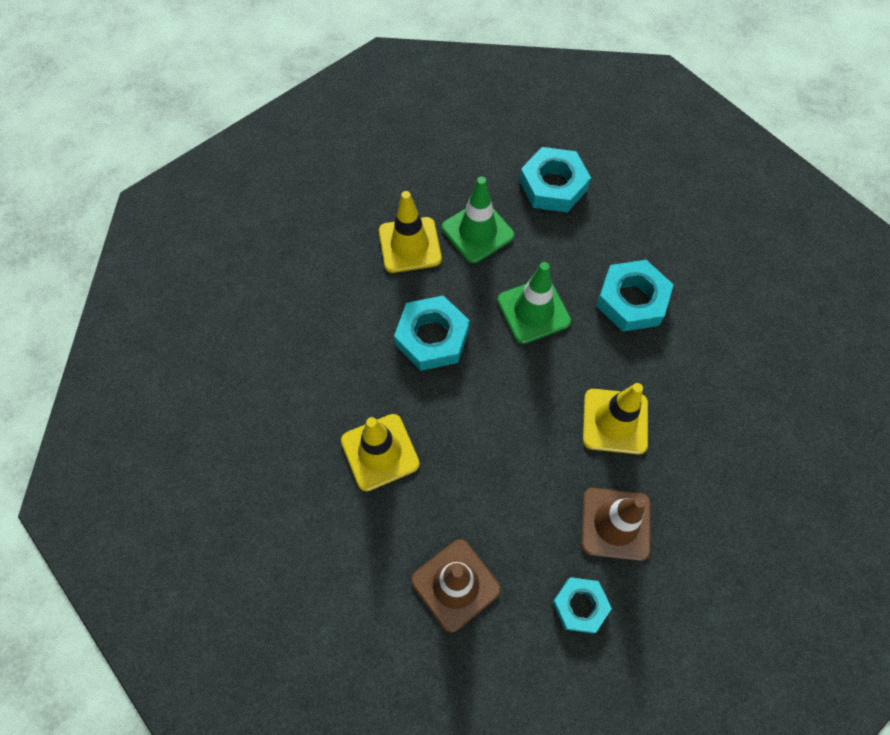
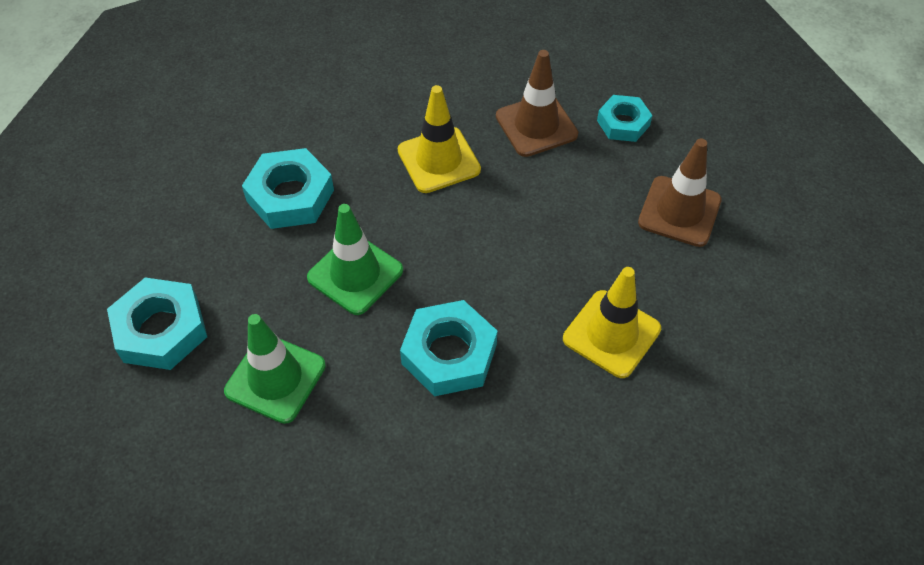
camera: 120 degrees left, 10 degrees down
yellow traffic cone [379,191,442,273] -> none

